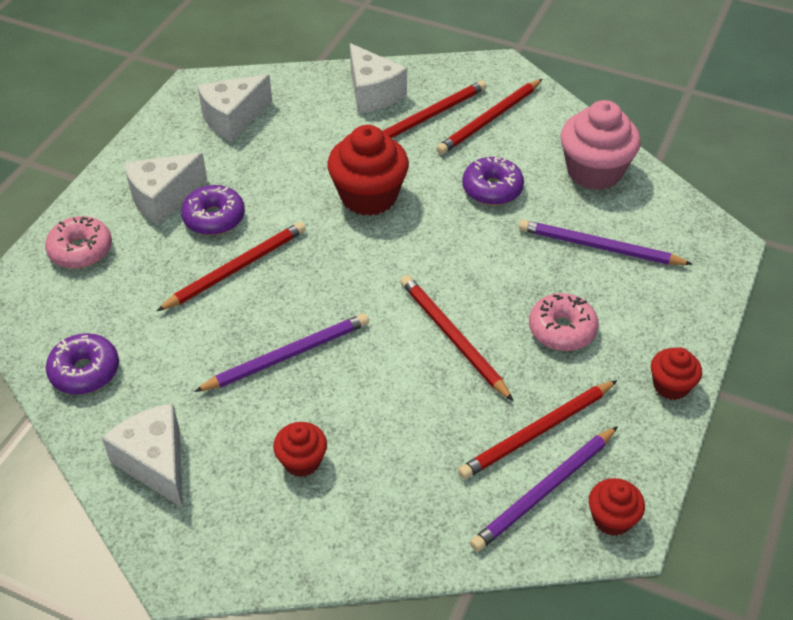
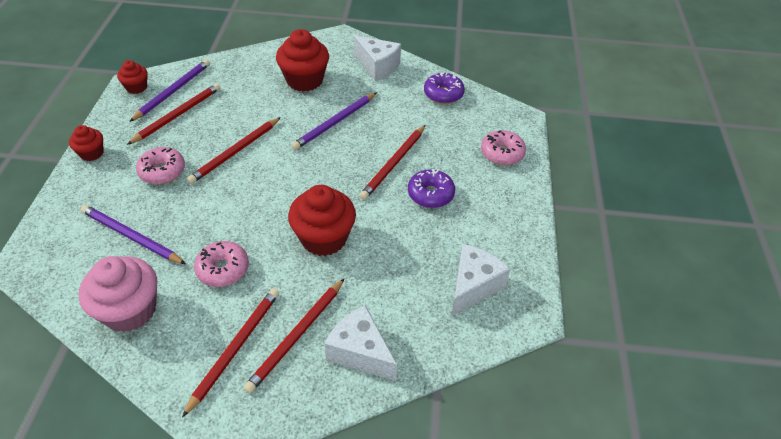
camera: 160 degrees right, 0 degrees up
white cheese [124,153,207,225] -> none
red cupcake [273,422,327,477] -> red cupcake [276,29,329,92], size x1.84
red pencil [400,275,513,401] -> red pencil turned 90 degrees clockwise [187,117,281,184]
purple donut [462,157,524,205] -> pink donut [194,241,249,287]
purple pencil [519,220,693,265] -> purple pencil turned 150 degrees counterclockwise [81,205,186,264]

